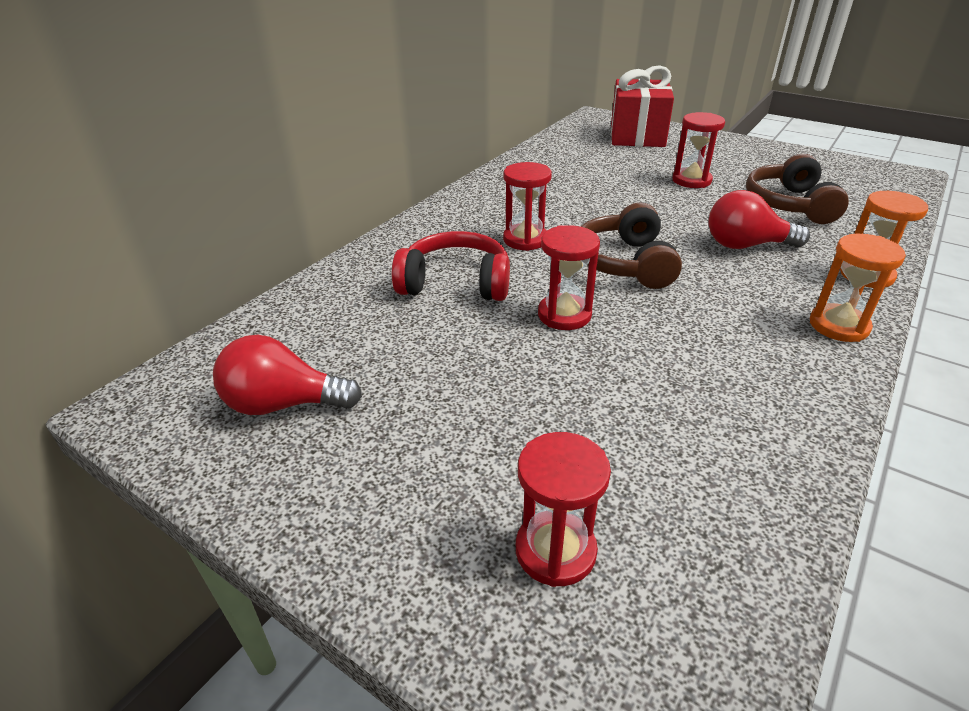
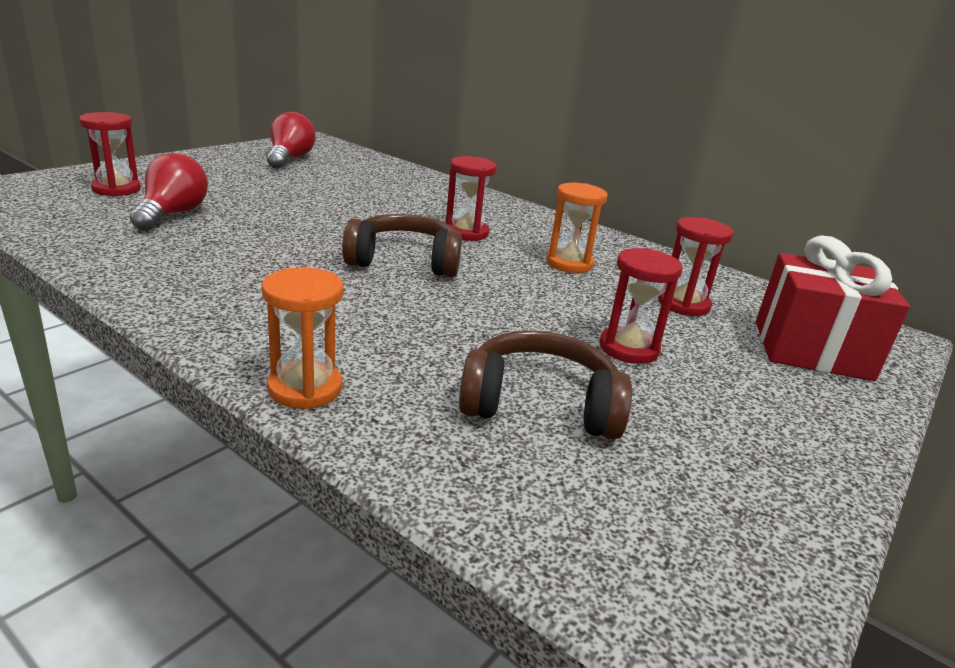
camera: 90 degrees right, 10 degrees down
red headphones [392,231,510,301] -> none
red hourglass [538,225,600,330] -> red hourglass moved to [658,217,734,316]
red light bulb [708,190,810,249] -> red light bulb moved to [130,153,208,231]
orange hourglass [810,234,906,342] -> orange hourglass moved to [546,183,608,273]

